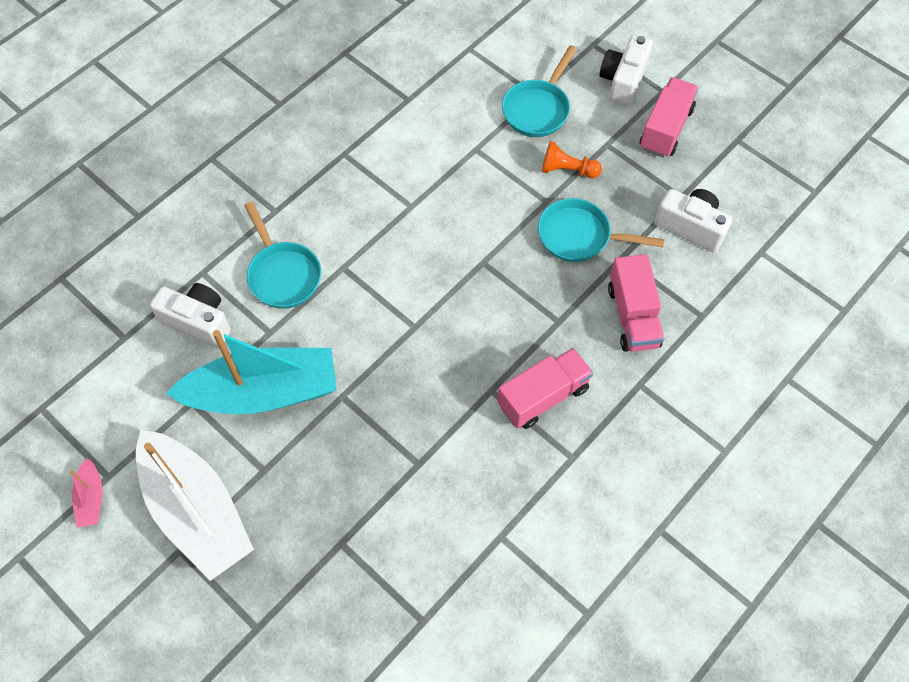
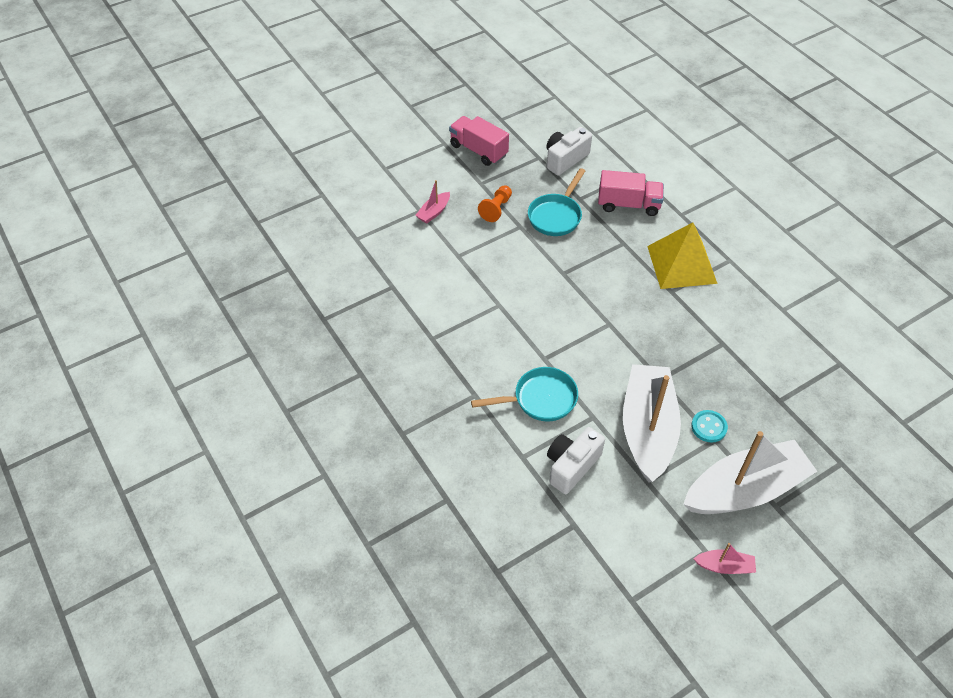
camera: 75 degrees left, 10 degrees down
turquoise boat [166,330,337,414] -> white boat [623,364,681,483]
pink truck [497,348,593,429] -> yellow pyramid [647,222,718,289]
turquoise pan [502,45,577,137] -> pink boat [415,180,450,224]
white camera [599,34,653,107] -> none
none -> turquoise button [691,410,728,442]

